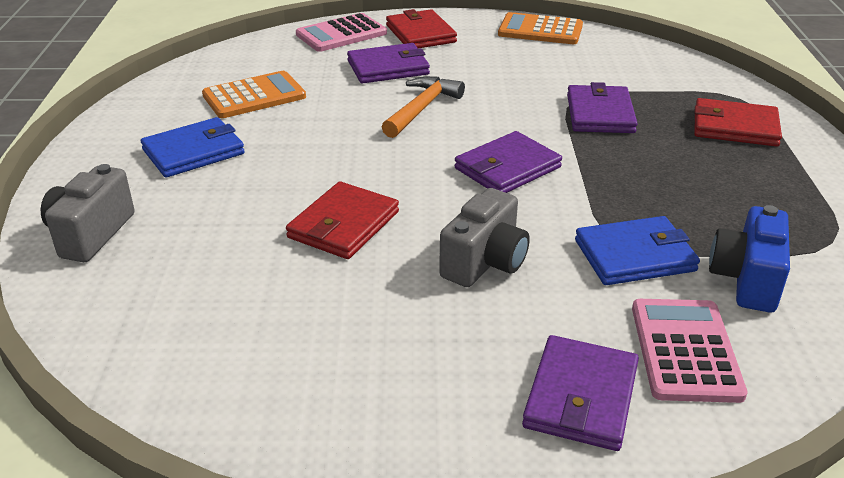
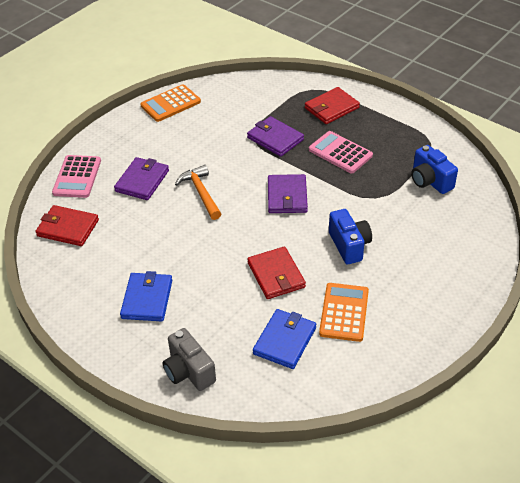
camera: 50 degrees left, 10 degrees up
orange calculator [202,71,306,118] -> orange calculator moved to [319,283,369,342]
red wallet [386,9,457,48] -> red wallet moved to [36,205,99,246]
grey camera [439,188,530,287] -> blue camera [329,209,372,264]
purple wallet [522,335,639,451] -> none
blue wallet [575,216,700,285] -> blue wallet moved to [253,309,316,369]
pink calculator [632,299,748,403] -> pink calculator moved to [309,131,373,173]

